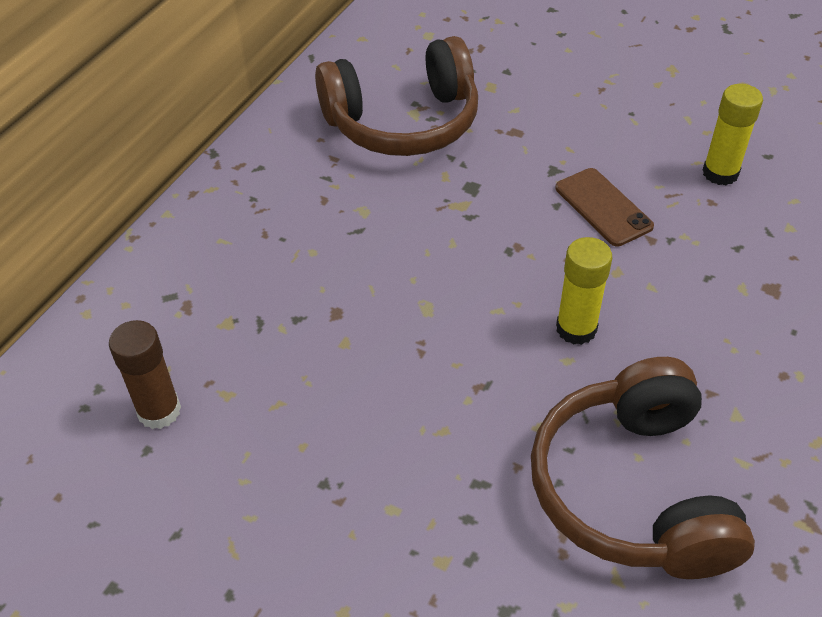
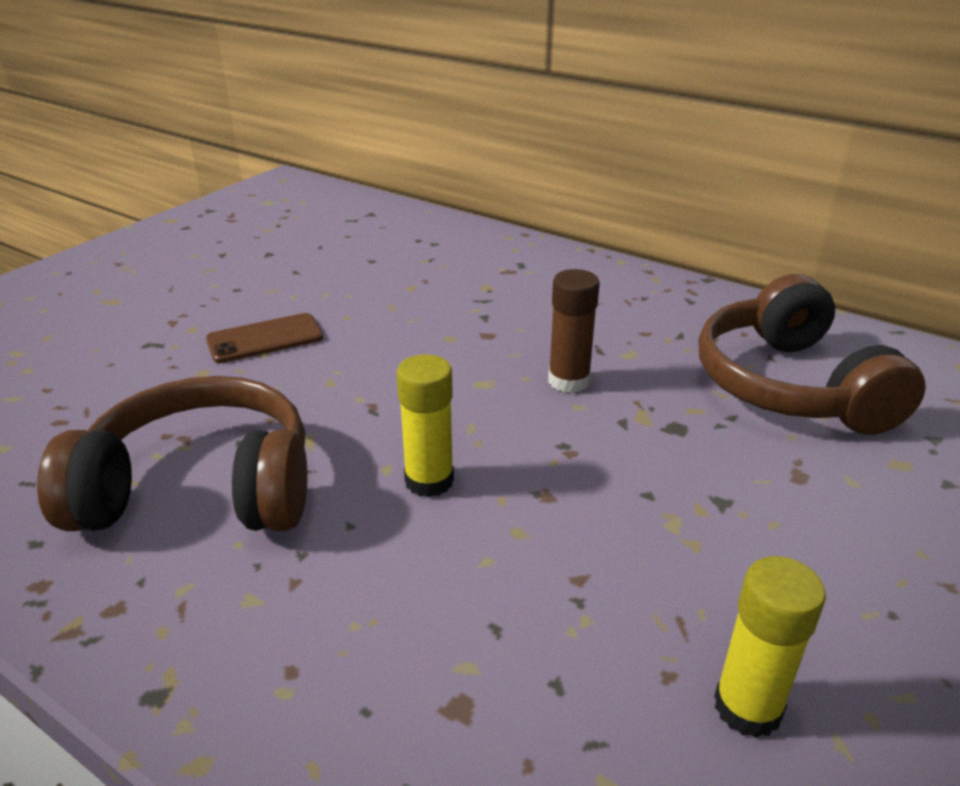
camera: 95 degrees right, 15 degrees down
brown glue stick [109,320,181,429] -> brown glue stick moved to [548,269,600,393]
brown phone [555,168,654,247] -> brown phone moved to [206,313,323,363]

